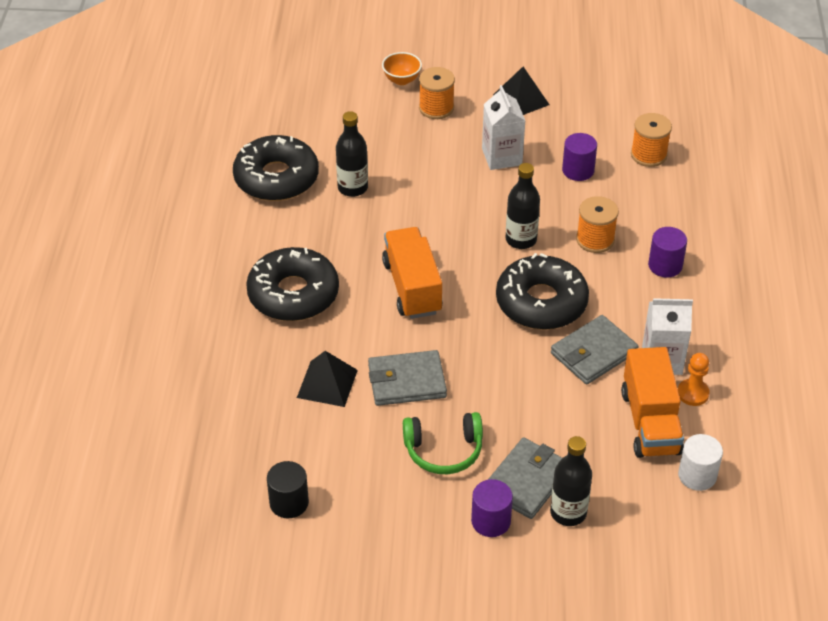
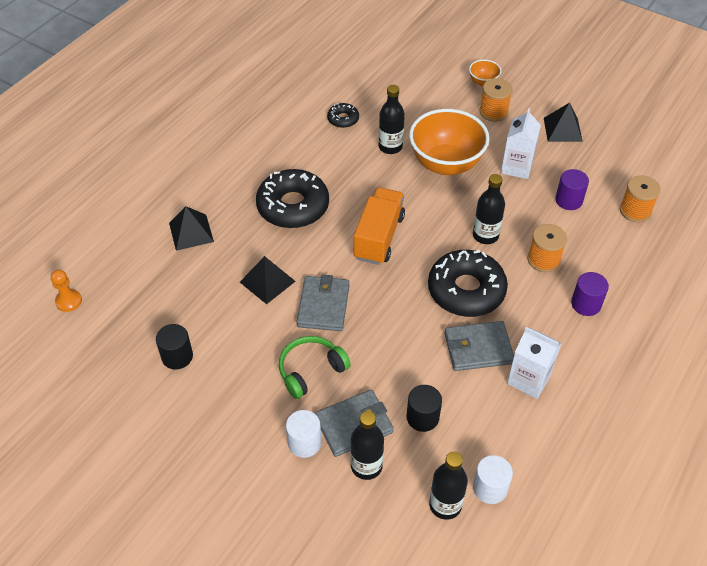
camera: 30 degrees right, 5 degrees up
black donut [233,135,319,201] -> black donut [327,103,359,128], size x0.48
grey wallet [368,350,447,406] -> grey wallet turned 75 degrees clockwise [297,275,349,331]
green headphones [403,412,483,474] -> green headphones turned 120 degrees clockwise [279,336,351,399]
purple cylinder [471,479,513,537] -> white cylinder [286,410,321,458]
orange truck [621,347,684,458] -> none
orange pawn [678,353,710,406] -> orange pawn moved to [51,270,82,312]
none -> black pyramid [169,206,214,251]
none -> black cylinder [406,385,442,432]
none -> orange bowl [409,109,489,175]
none -> black bottle [429,452,468,520]

